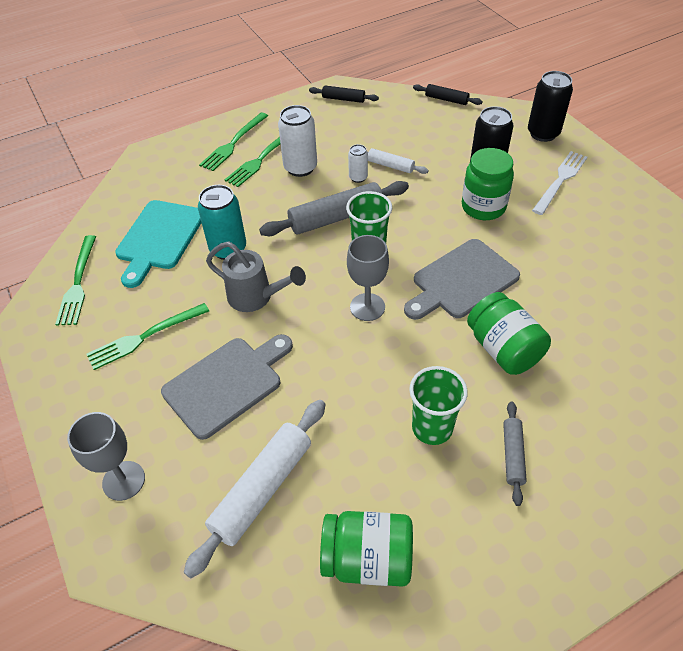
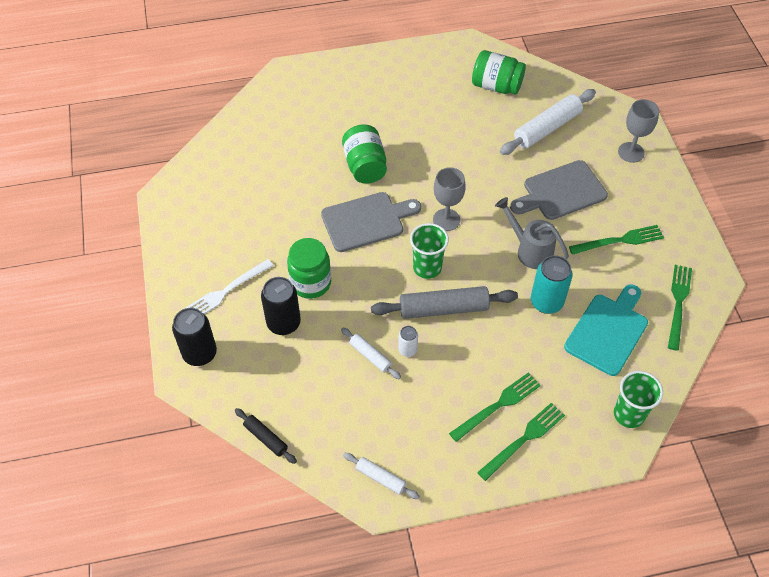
camera: 165 degrees left, 5 degrees up
white can [278,105,317,177] -> none
black rolling pin [309,86,379,103] -> white rolling pin [343,453,420,499]
green cup [409,366,468,445] -> green cup moved to [614,371,663,428]
grey rolling pin [503,402,527,506] -> none

